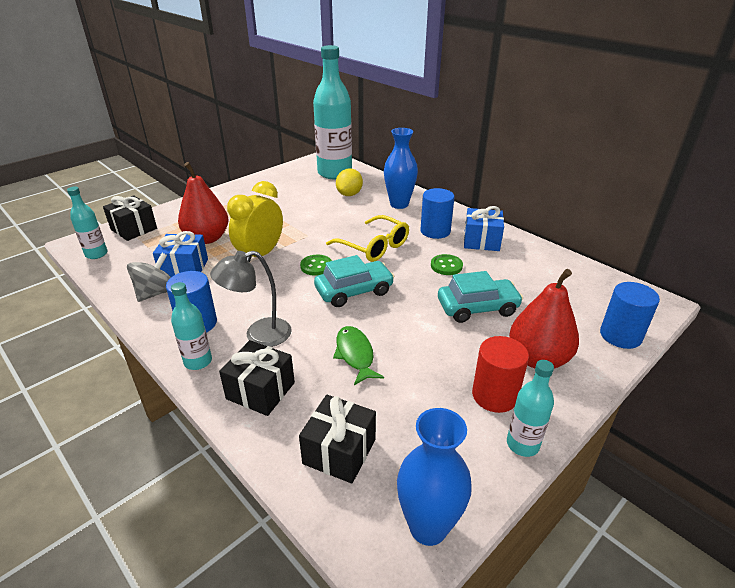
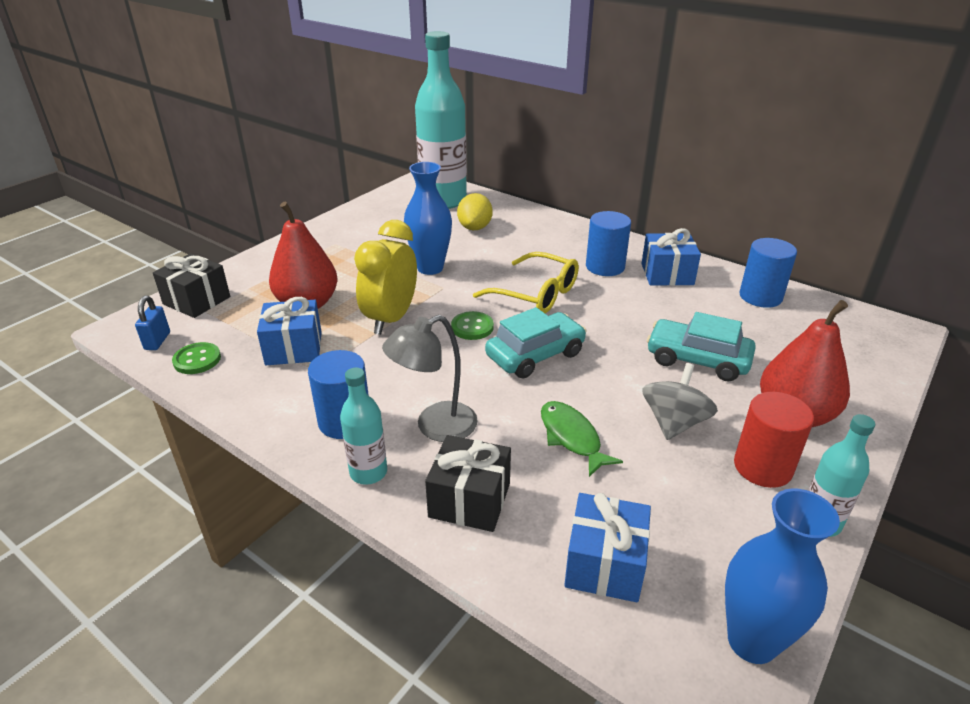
camera: 10 degrees left, 0 degrees up
turquoise bottle [67,187,108,259] -> blue padlock [135,296,170,350]
grey spinning top [127,253,171,302] -> grey spinning top moved to [642,363,718,440]
black gift [299,395,376,484] -> blue gift [564,493,651,602]
blue vase [384,128,418,209] -> blue vase moved to [404,162,452,275]
green button [431,254,463,275] -> green button moved to [172,342,221,374]
turquoise car [438,271,523,323] -> turquoise car turned 135 degrees counterclockwise [647,312,756,381]
blue cylinder [600,282,660,349] -> blue cylinder moved to [739,238,797,308]

